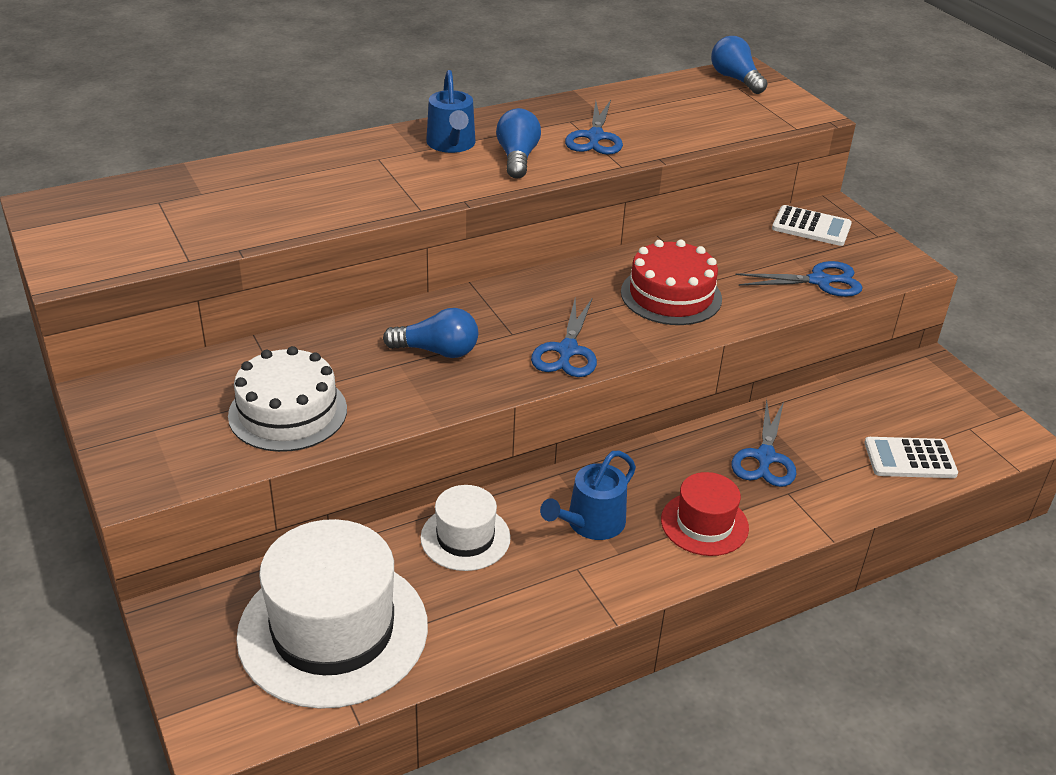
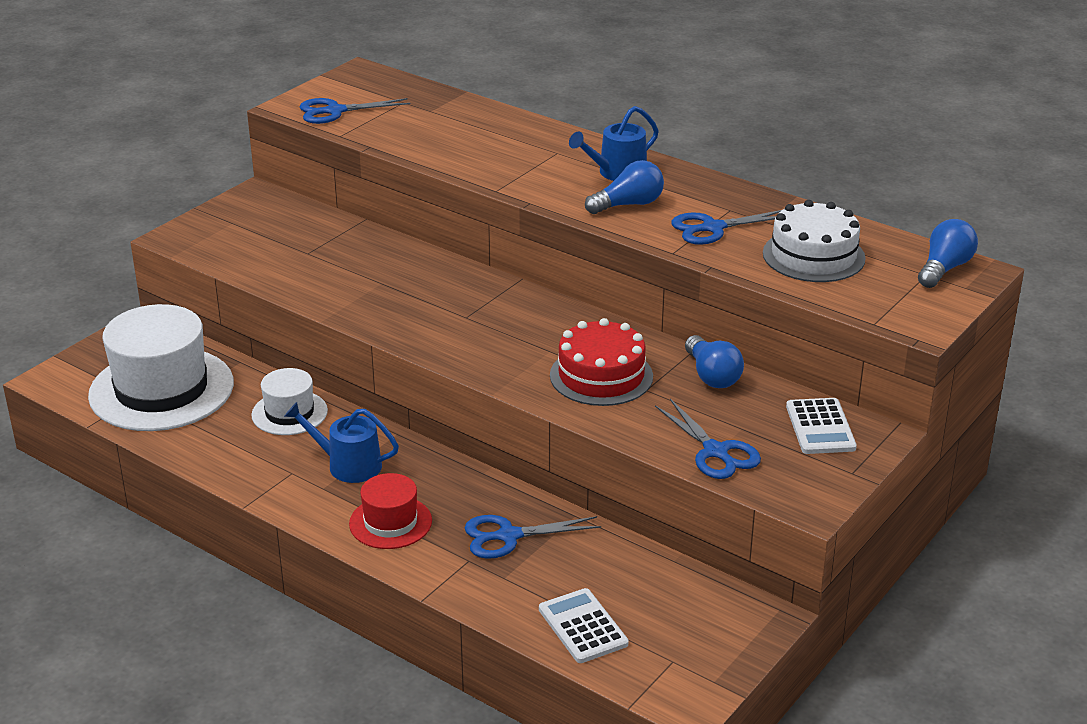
camera: 65 degrees right, 5 degrees down
white cake [228,346,347,452] -> white cake moved to [763,200,866,282]
blue light bulb [383,308,478,358] -> blue light bulb moved to [685,335,744,388]
blue scissors [531,297,597,377] -> blue scissors moved to [299,98,411,124]

